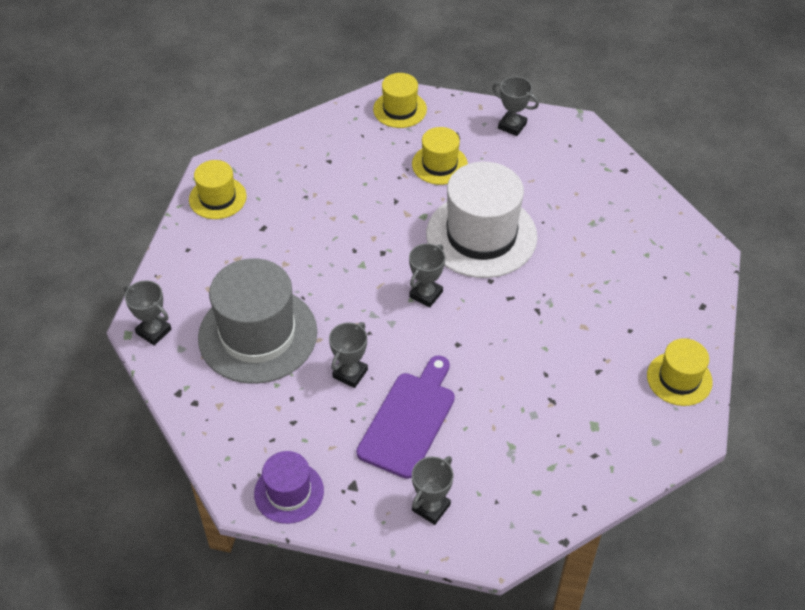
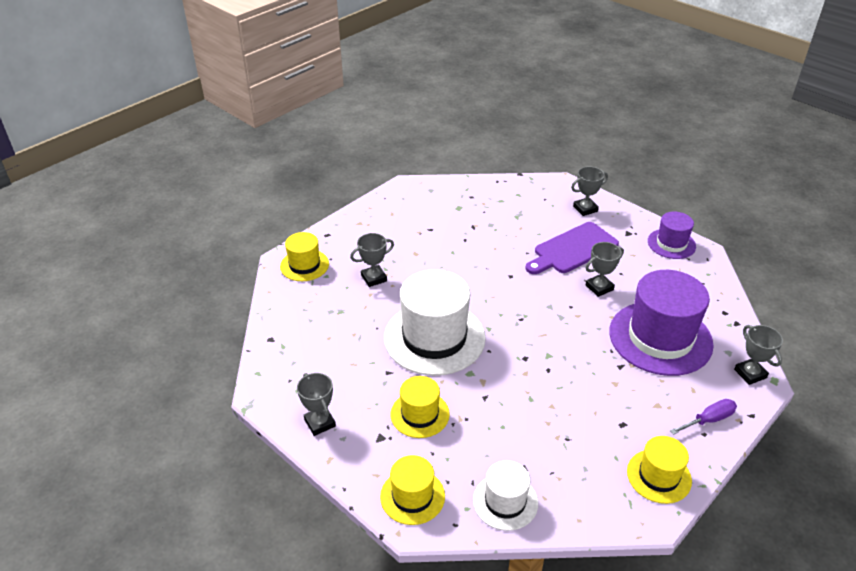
camera: 150 degrees left, 10 degrees down
grey hat [198,258,317,384] -> purple hat [609,270,714,376]
grey trophy [409,243,445,308] -> grey trophy moved to [350,233,394,287]
yellow hat [647,338,713,406] -> yellow hat moved to [280,232,329,281]
none -> white hat [473,460,538,531]
none -> purple screwdriver [670,399,737,435]

